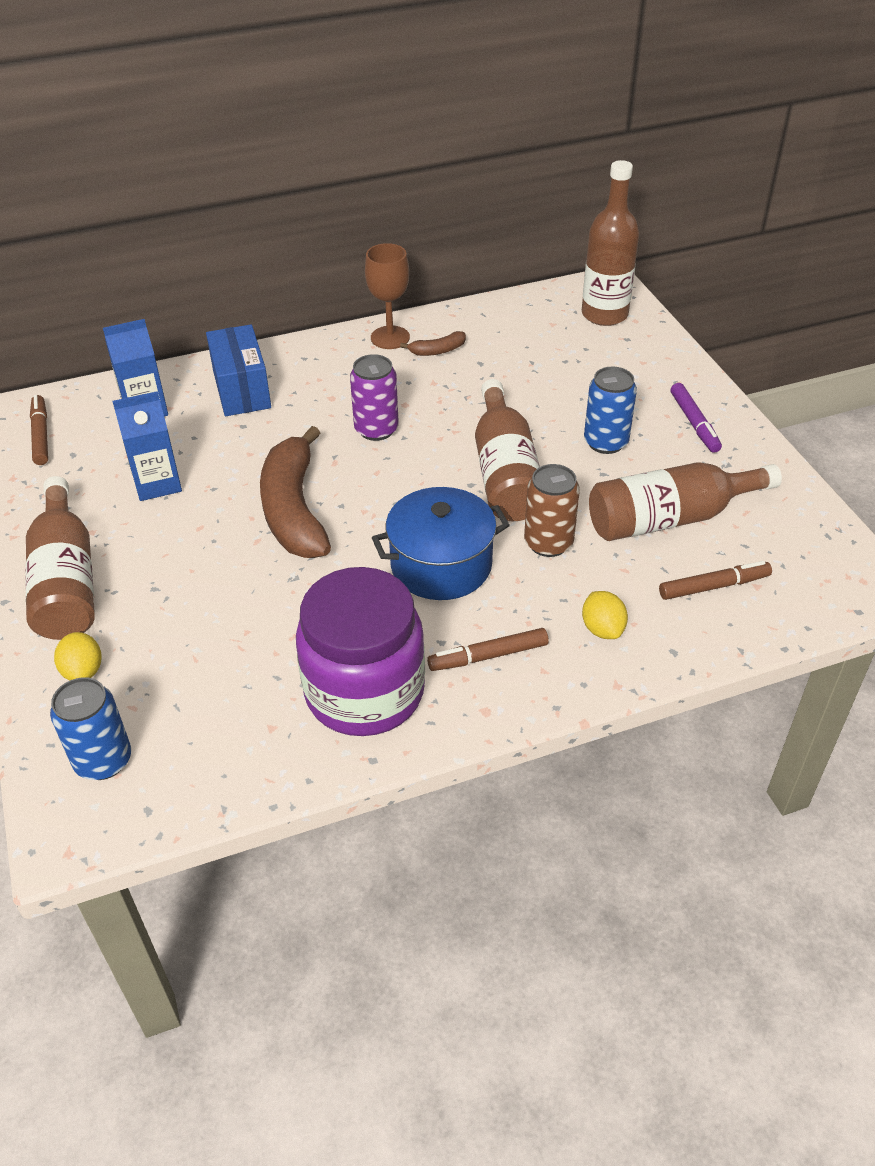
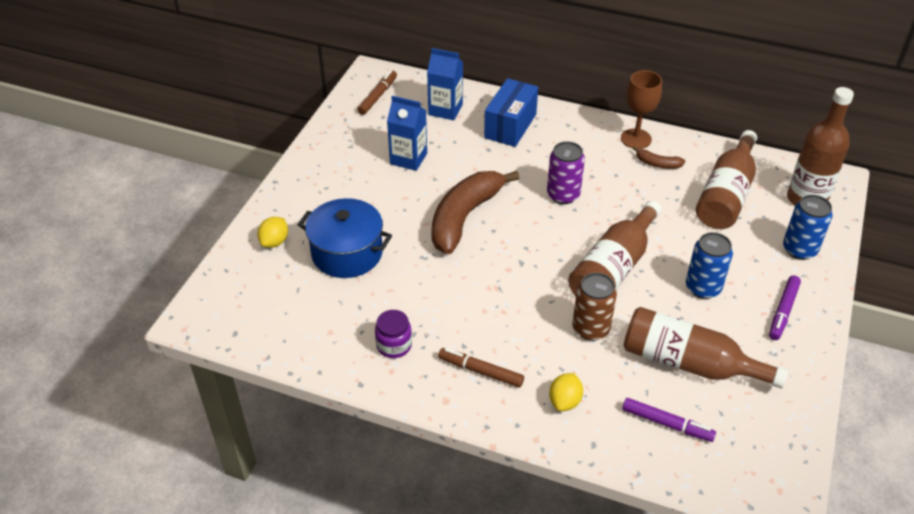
camera: 40 degrees right, 0 degrees up
brown bottle [25,476,95,640] -> brown bottle moved to [696,130,757,229]
blue can [50,677,131,780] -> blue can moved to [783,195,833,260]
purple jar [296,567,425,736] -> purple jar [375,310,412,358], size x0.43
blue pot [372,487,510,600] -> blue pot moved to [298,198,392,278]
brown marker [659,561,772,600] -> purple marker [622,398,716,442]

